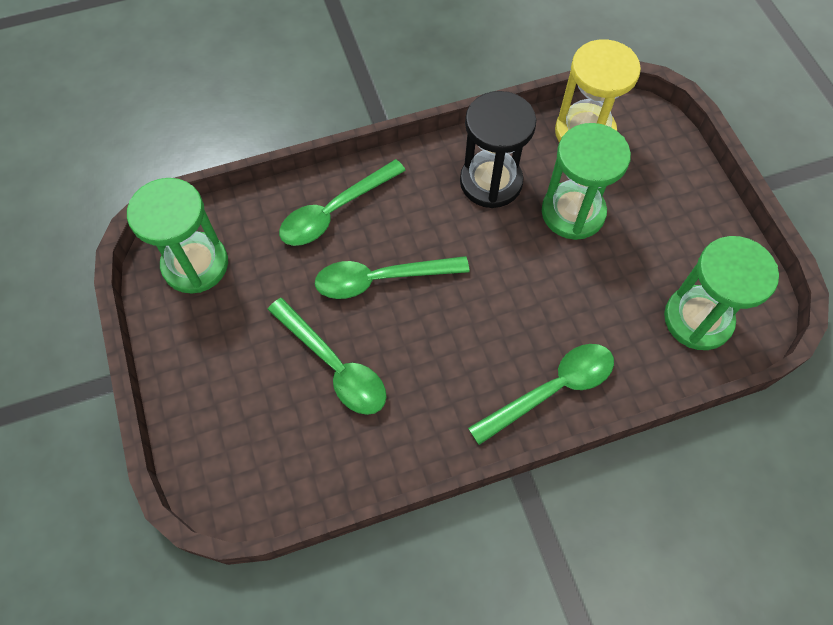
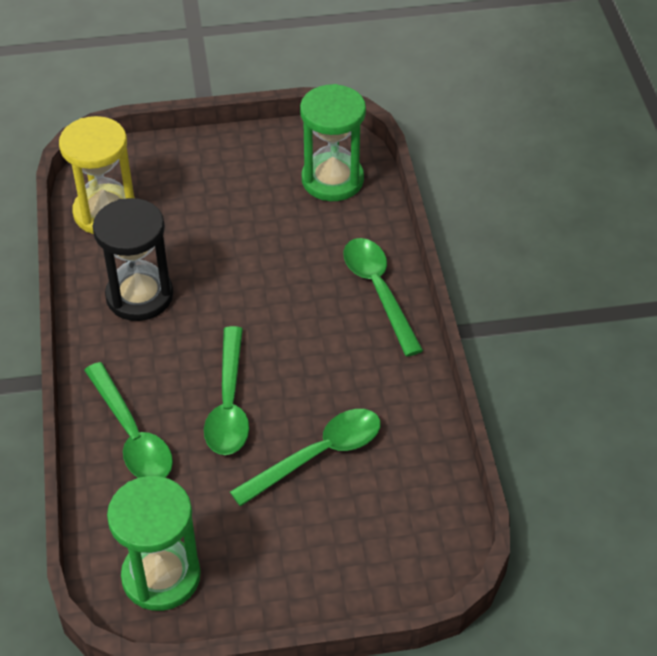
camera: 80 degrees left, 15 degrees down
green hourglass [542,123,631,240] -> none

